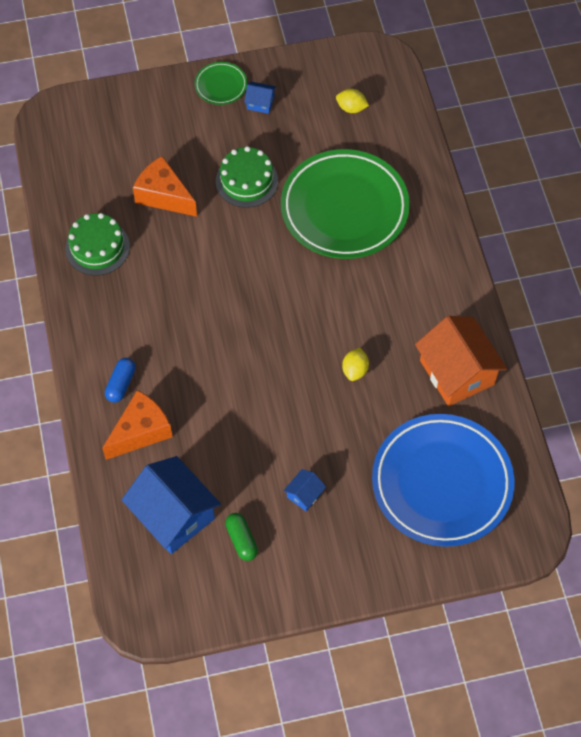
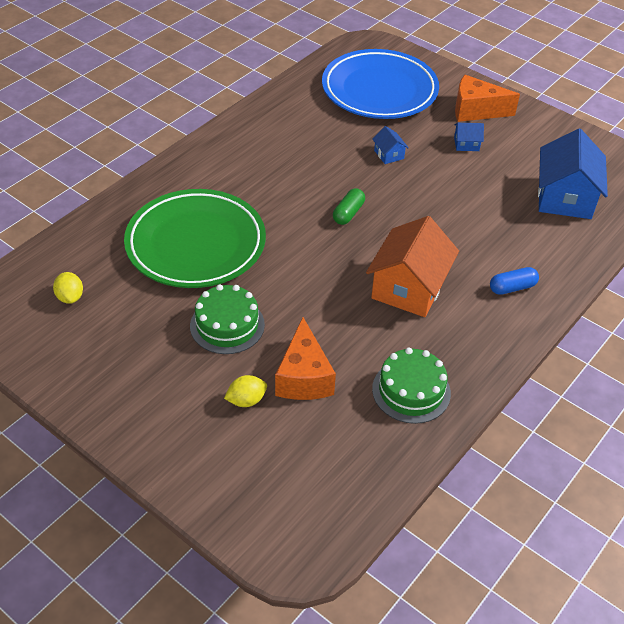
camera: 130 degrees left, 15 degrees down
orange cheese [102,390,173,460] -> orange cheese moved to [455,75,520,122]
green plate [195,62,247,105] -> none
green capsule [225,513,258,561] -> green capsule moved to [333,188,365,225]
blue house [244,82,276,114] -> blue house moved to [372,126,409,164]
yellow lemon [342,348,369,381] -> yellow lemon moved to [224,375,267,407]
orange house [415,316,507,406] -> orange house moved to [366,216,459,317]

